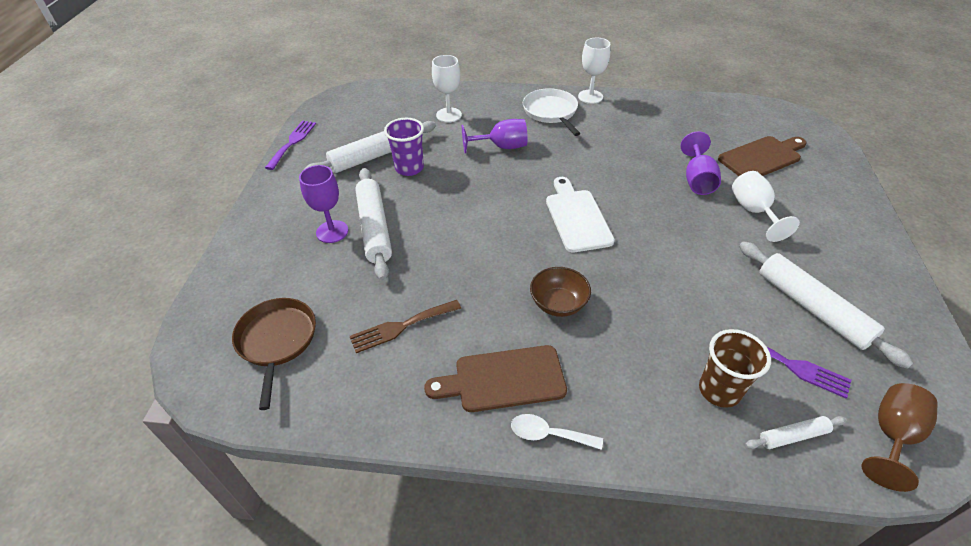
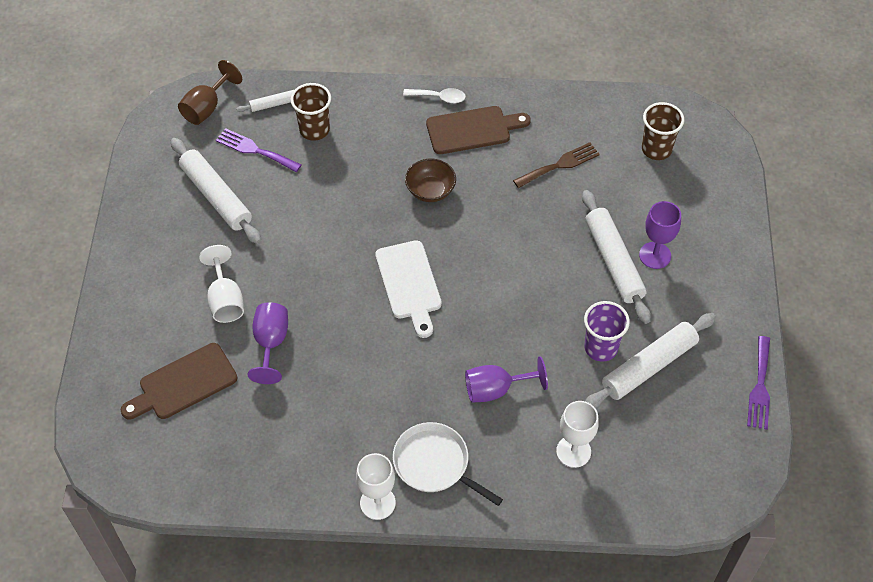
camera: 175 degrees right, 10 degrees up
brown pan [232,298,316,410] -> brown cup [642,102,684,160]
white pan [523,88,580,136] -> white pan turned 150 degrees clockwise [393,422,503,506]

